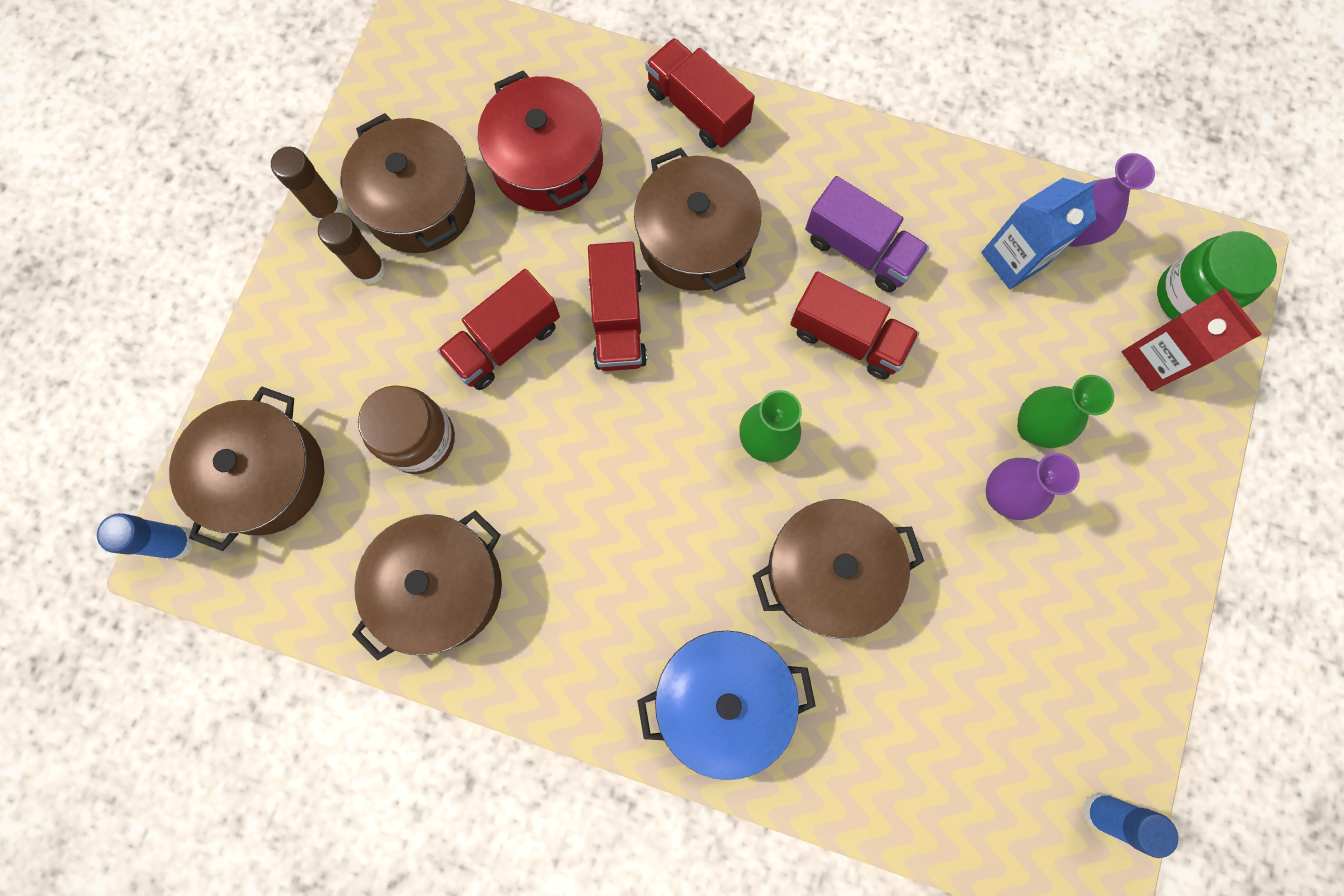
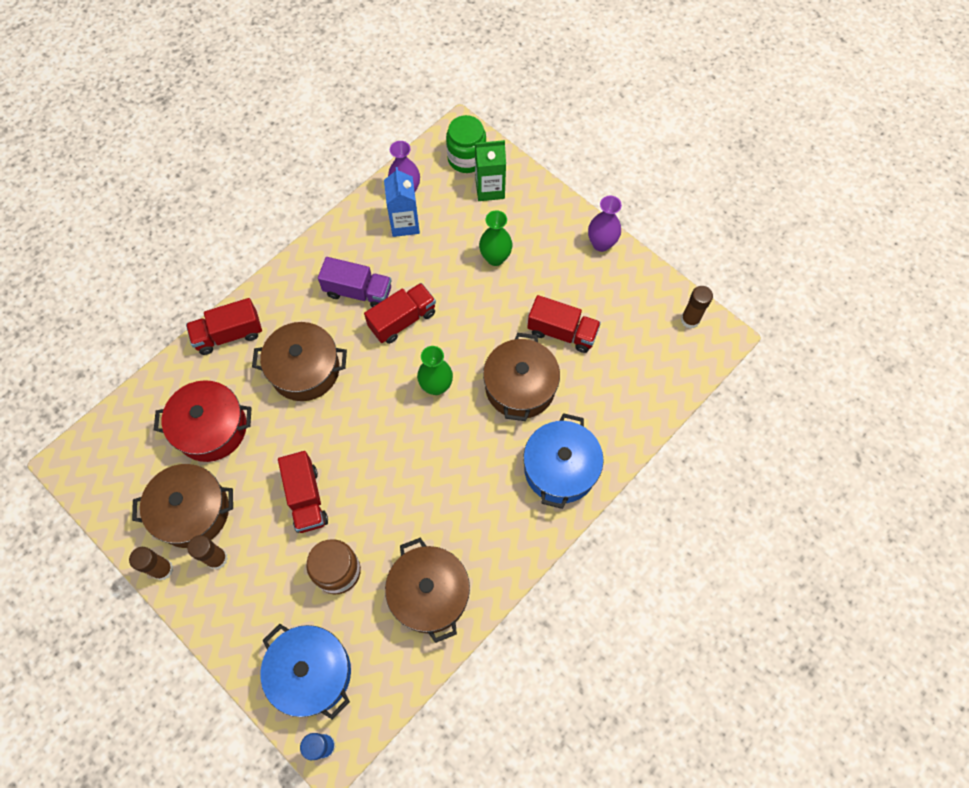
camera: 65 degrees left, 10 degrees down
brown pot [169,387,324,551] -> blue pot [261,624,351,720]
red truck [588,242,647,371] -> red truck moved to [527,295,601,353]
purple truck [805,176,929,292] -> purple truck turned 45 degrees clockwise [318,257,392,307]
purple vase [986,453,1080,520] -> purple vase moved to [588,196,622,252]
blue glue stick [1083,792,1178,858] -> brown glue stick [681,286,713,329]
red carton [1122,288,1262,391] -> green carton [475,140,506,201]

